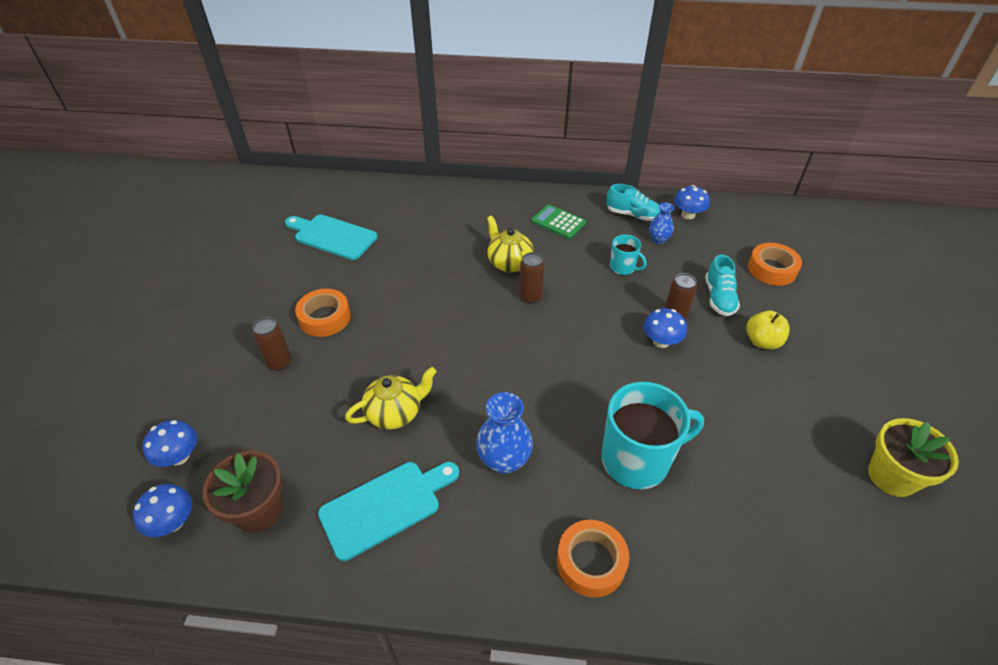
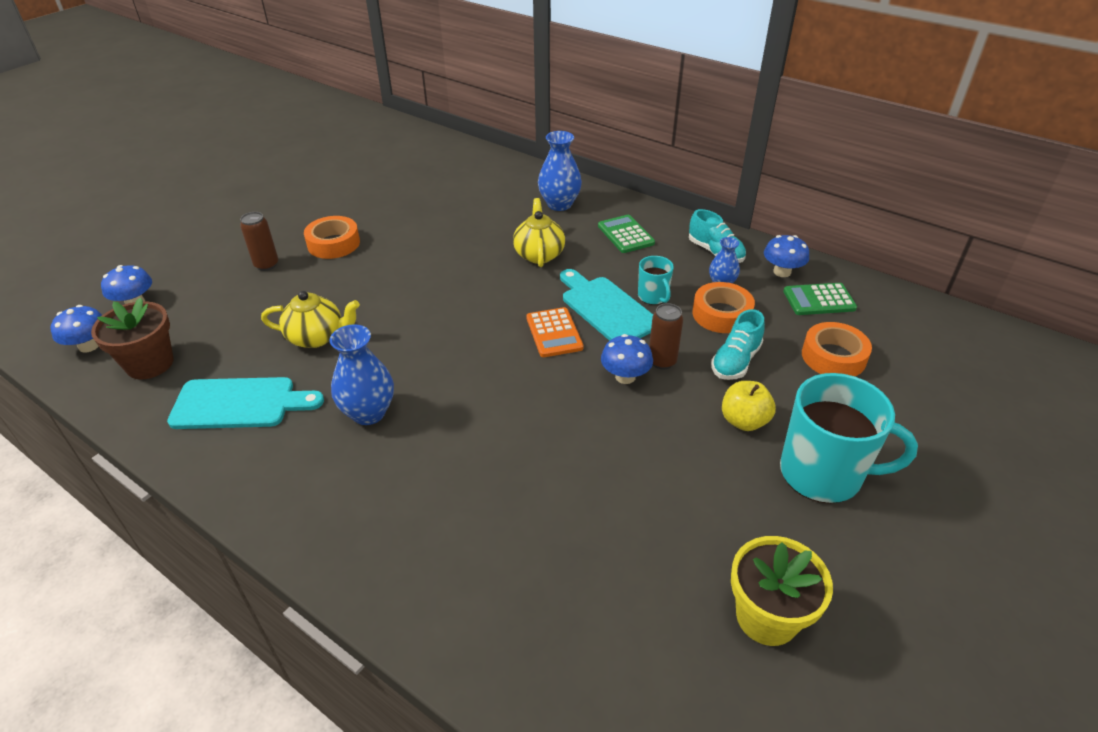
camera: 30 degrees right, 5 degrees down
turquoise cutting board [285,215,378,260] -> turquoise cutting board moved to [560,269,653,341]
brown can [519,252,544,304] -> none
orange tape [557,520,629,597] -> orange tape moved to [692,282,755,333]
turquoise mug [601,382,704,490] -> turquoise mug moved to [780,373,918,504]
none -> orange calculator [526,307,584,357]
none -> blue vase [538,131,582,211]
none -> green calculator [783,283,857,315]

